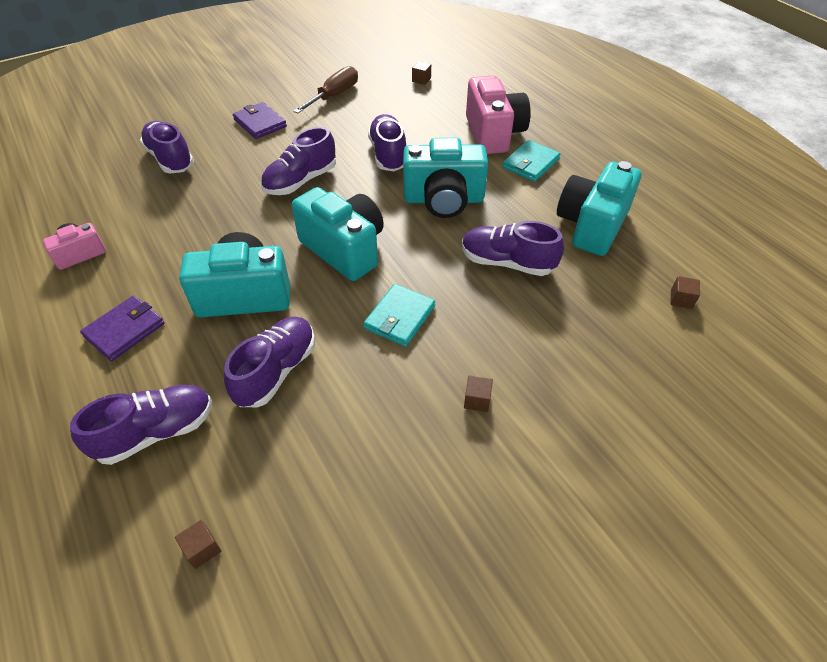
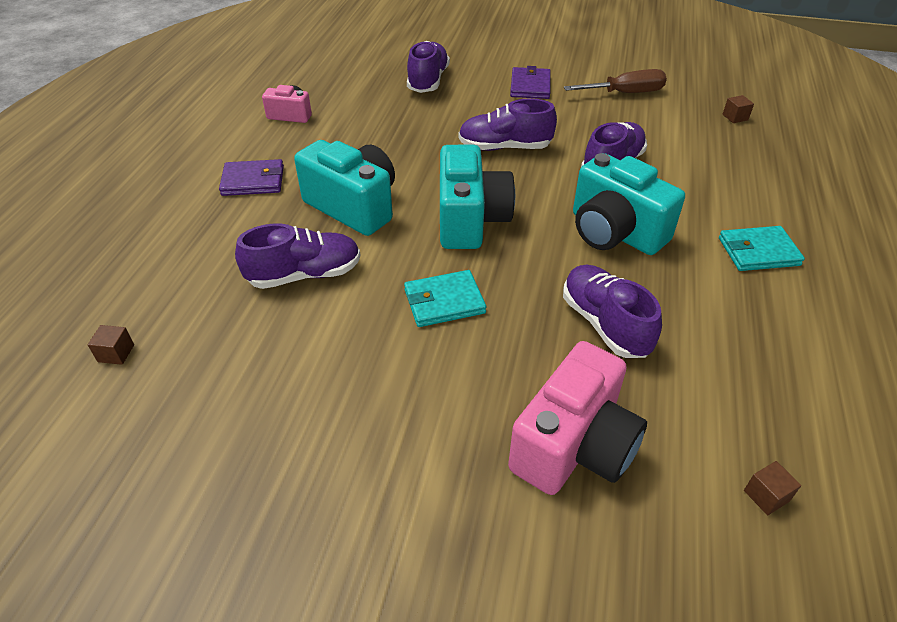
camera: 45 degrees right, 5 degrees down
purple shoe [70,385,212,465] -> none
brown cube [464,376,493,412] -> none
pink camera [466,76,531,154] -> pink camera moved to [508,341,647,495]
turquoise camera [557,161,642,256] -> none

